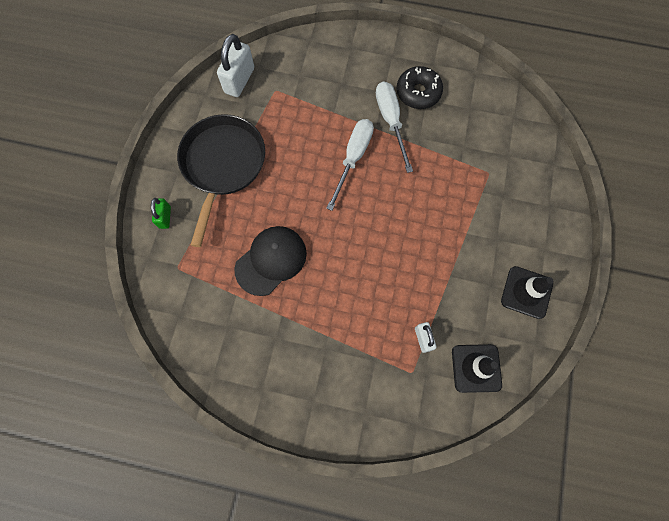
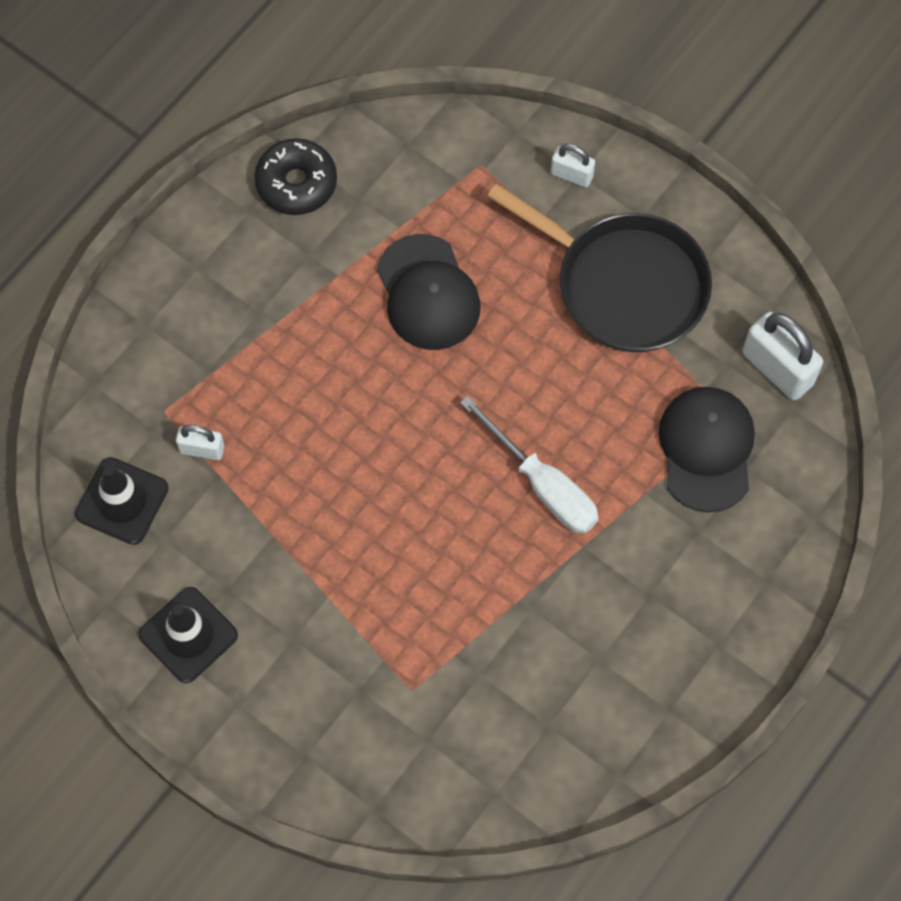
camera: 115 degrees right, 5 degrees down
green padlock [151,198,171,229] -> white padlock [551,144,595,187]
white screwdriver [376,82,413,173] -> none
black donut [397,66,443,109] -> black donut moved to [254,138,337,215]
none -> black cap [659,387,755,512]

